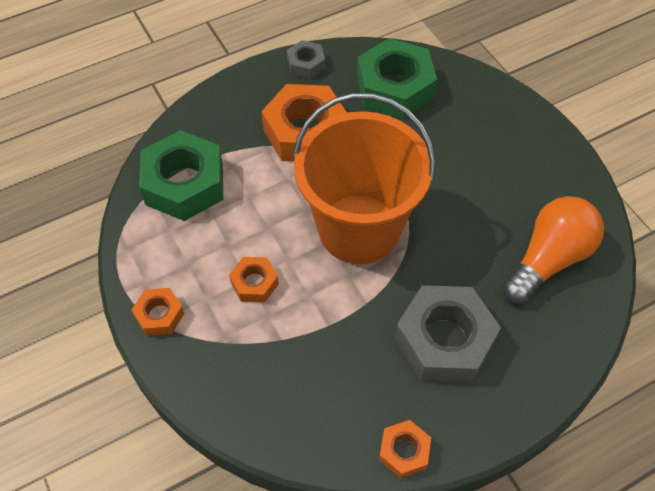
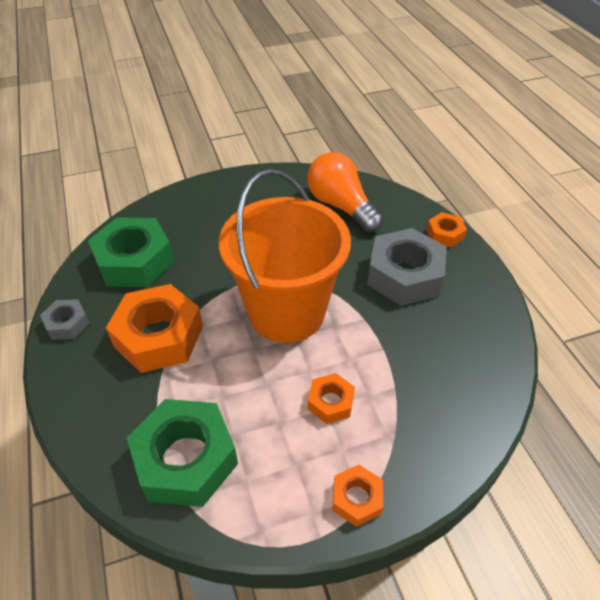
camera: 80 degrees left, 10 degrees down
orange nut [379,420,431,478] -> orange nut moved to [426,212,467,248]

